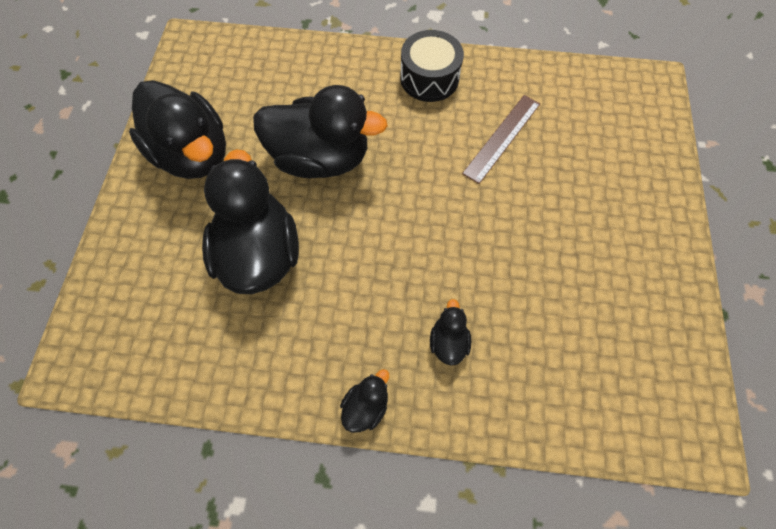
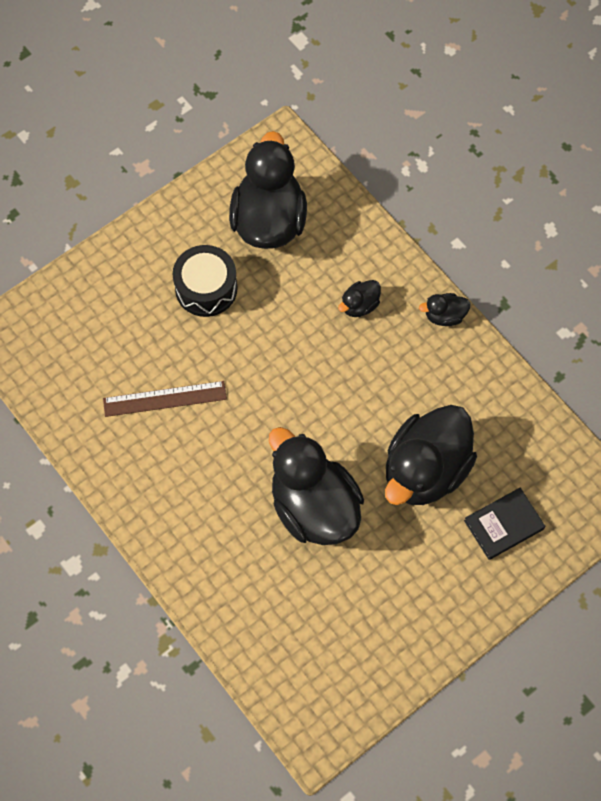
camera: 135 degrees left, 0 degrees up
black duck [129,80,226,179] -> black duck moved to [229,131,307,249]
black drum [400,30,464,102] -> black drum moved to [173,245,238,317]
none -> black book [464,488,546,560]

